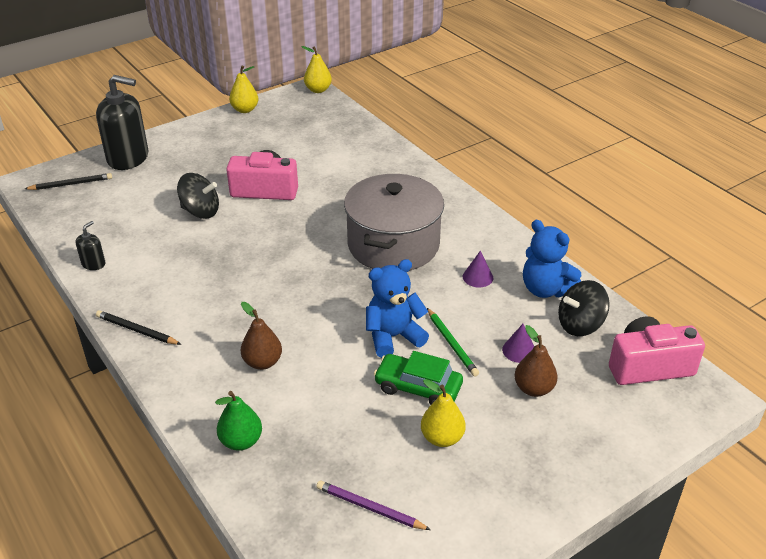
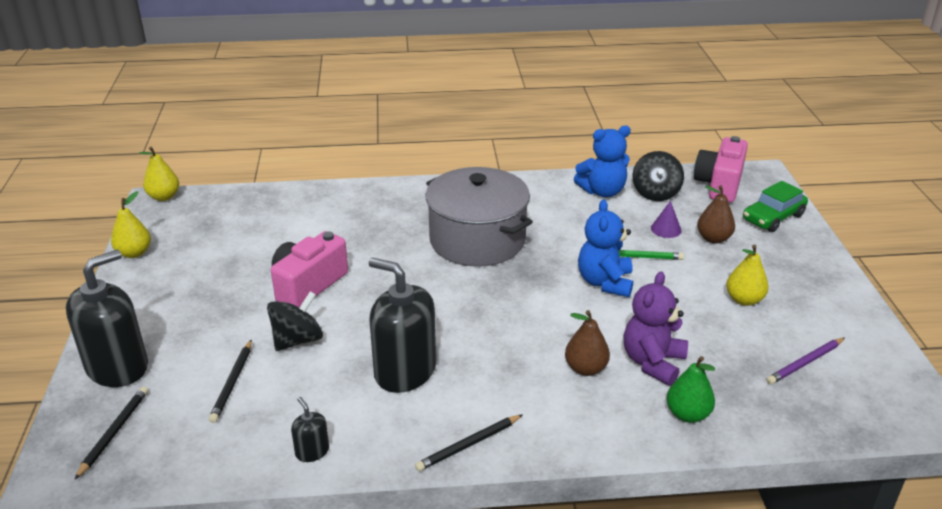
camera: 60 degrees left, 5 degrees down
green car [373,351,463,405] -> green car moved to [743,181,808,232]
purple cone [463,251,493,287] -> none
none -> black pencil [209,339,252,423]
none -> black soap dispenser [369,258,436,393]
none -> purple teddy bear [624,272,688,386]

